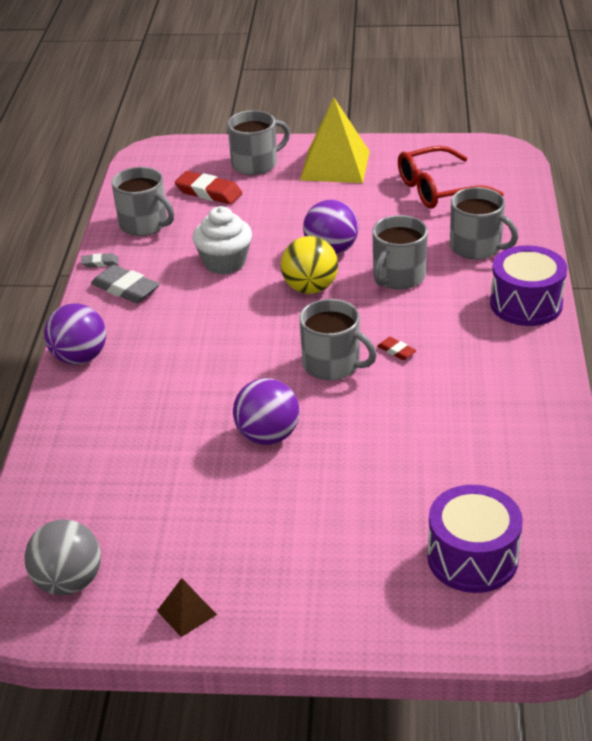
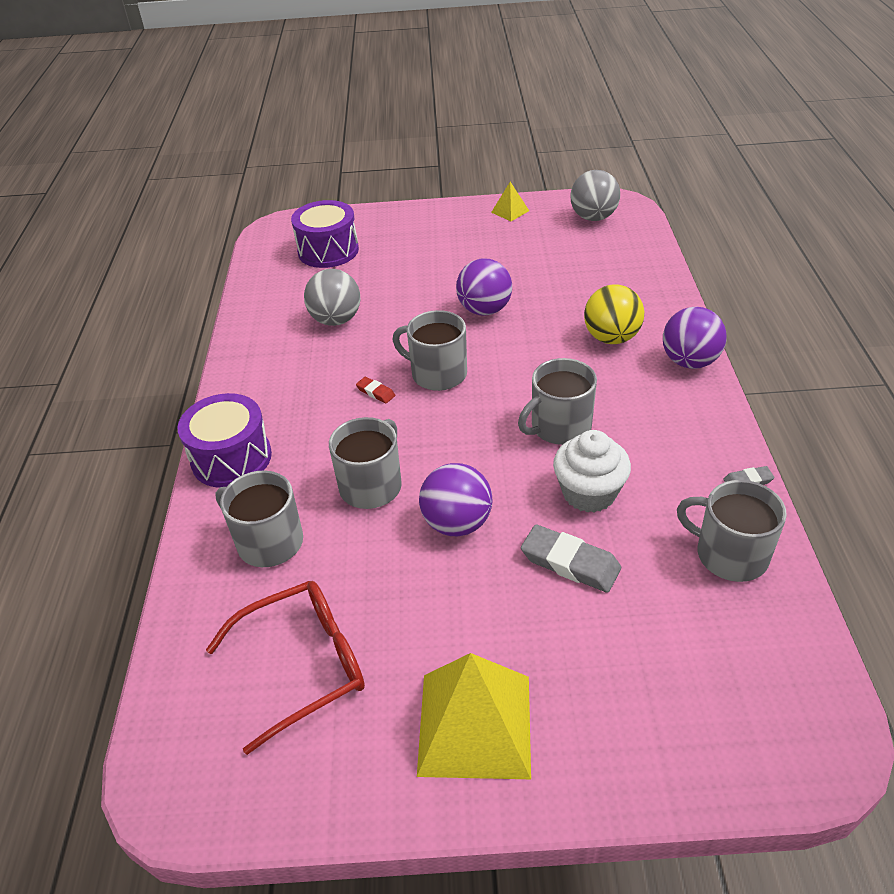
camera: 175 degrees right, 5 degrees up
grey eraser [91,265,160,303] -> grey eraser moved to [521,524,621,593]
brown pyramid [157,578,217,637] -> yellow pyramid [491,182,529,221]
red eraser [175,171,242,204] -> none
grey mug [227,110,290,175] -> grey mug moved to [518,358,597,445]
yellow ball [281,236,338,294] -> yellow ball moved to [584,284,644,344]
none -> grey ball [304,269,360,326]

